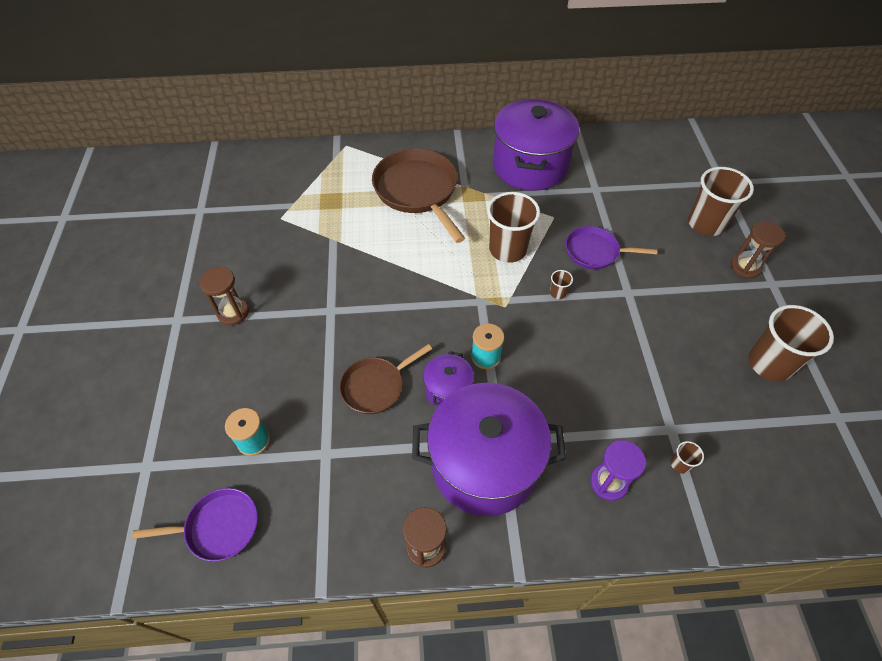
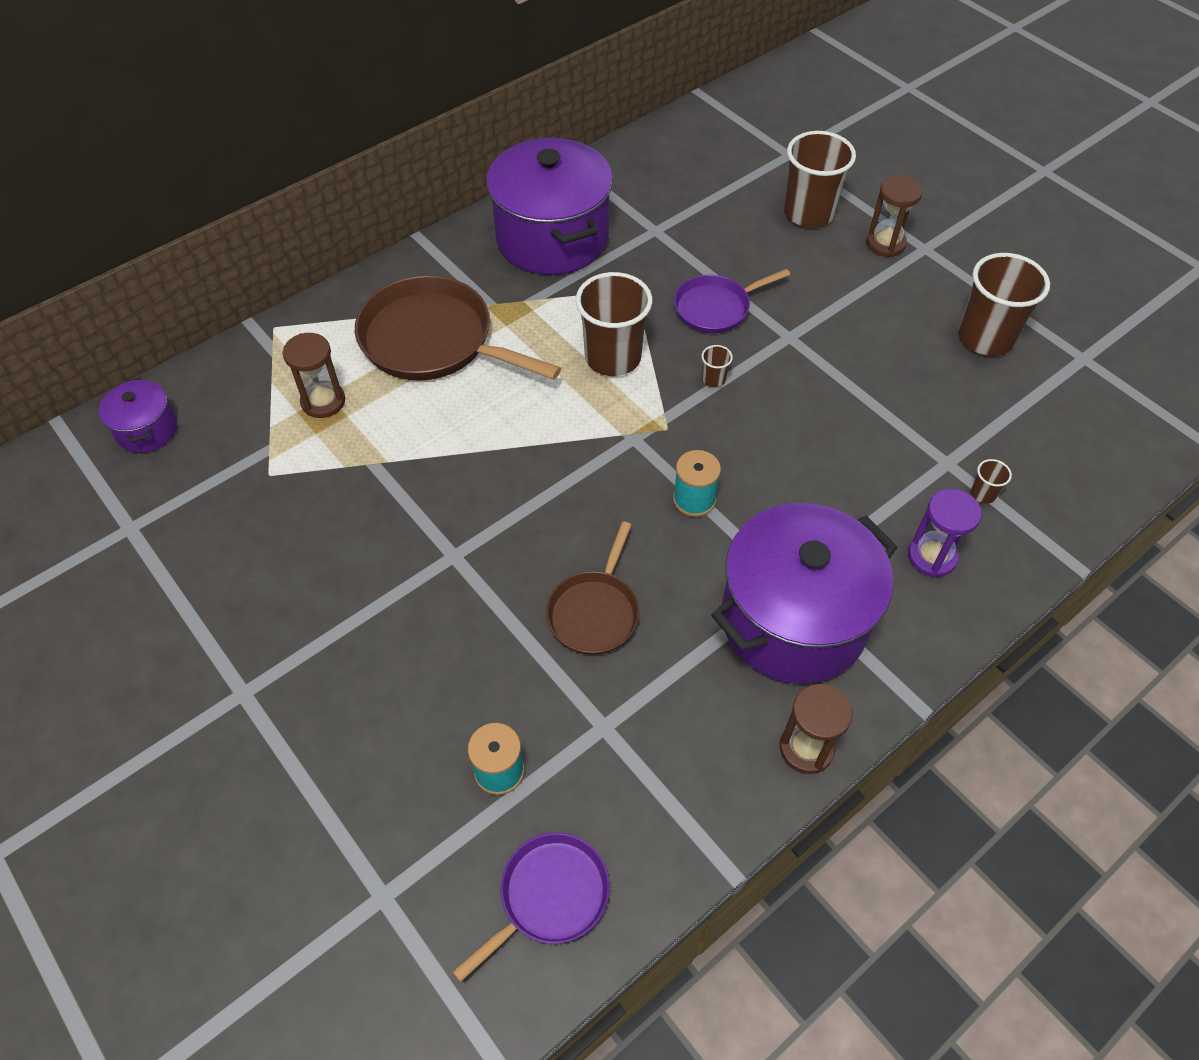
camera: 35 degrees left, 0 degrees up
brown hourglass [199,267,249,325] -> brown hourglass moved to [283,333,345,418]
purple pot [423,351,474,407] -> purple pot moved to [99,378,177,453]

